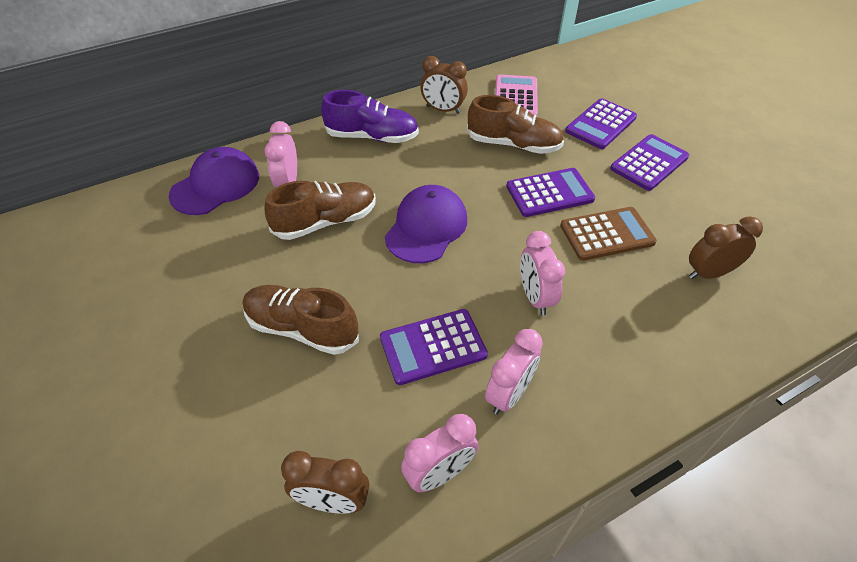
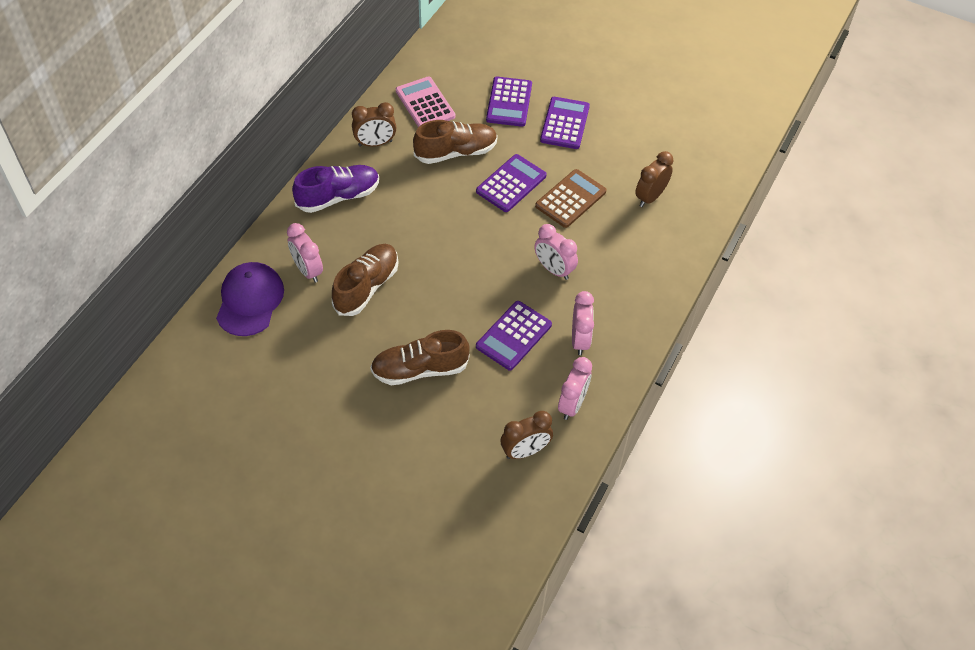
camera: 35 degrees left, 5 degrees up
purple cap [385,185,467,263] -> none

